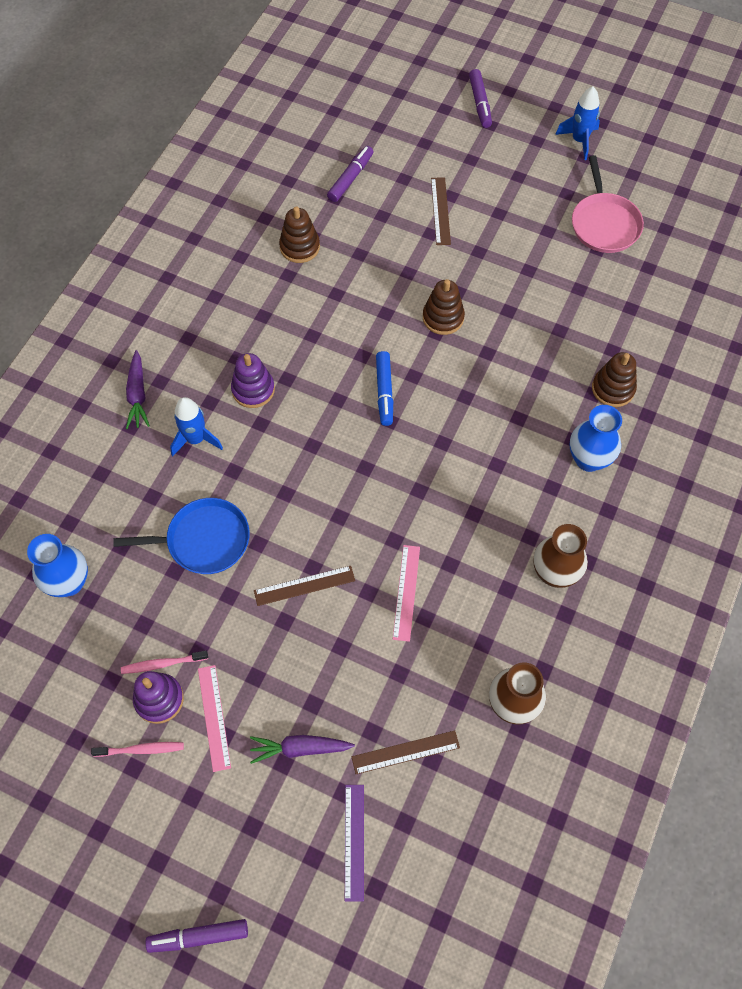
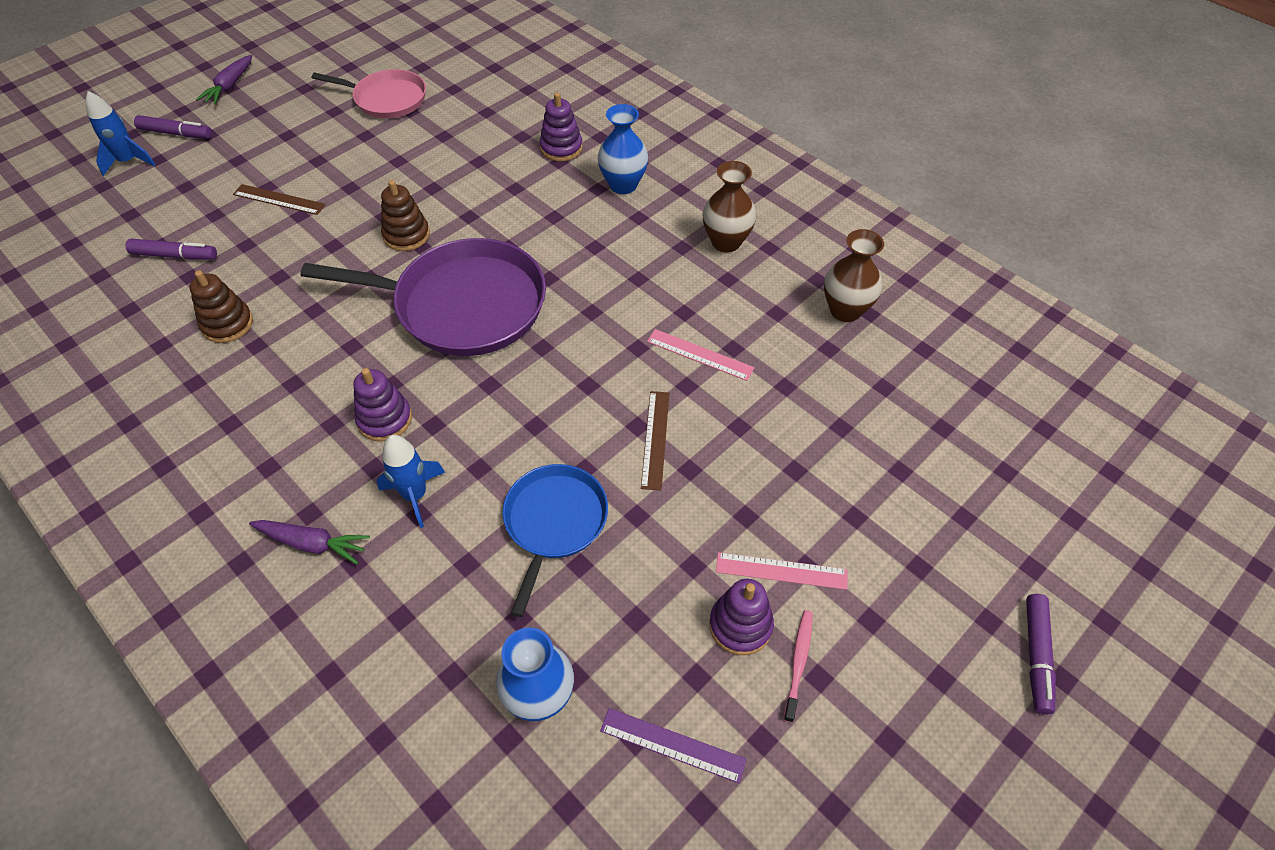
camera: 70 degrees left, 10 degrees down
pink toothbrush [121,651,208,674] -> none
purple carrot [250,735,355,764] -> purple carrot moved to [196,55,252,104]
purple marker [327,146,374,202] -> purple marker turned 135 degrees clockwise [126,239,217,260]
purple ruler [345,785,364,901] -> purple ruler moved to [600,708,747,784]
brown ruler [351,730,460,774] -> none
blue marker [376,351,393,426] -> purple pan [300,238,546,356]
blue rocket [555,87,600,160] -> blue rocket moved to [86,91,156,176]
brown stacking toy [592,352,637,407] -> purple stacking toy [540,93,583,161]

